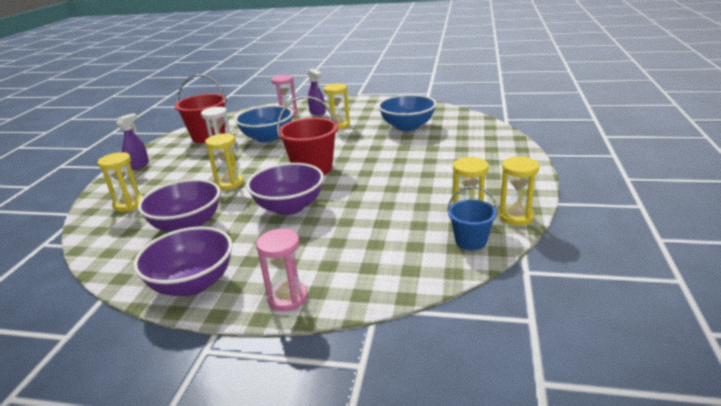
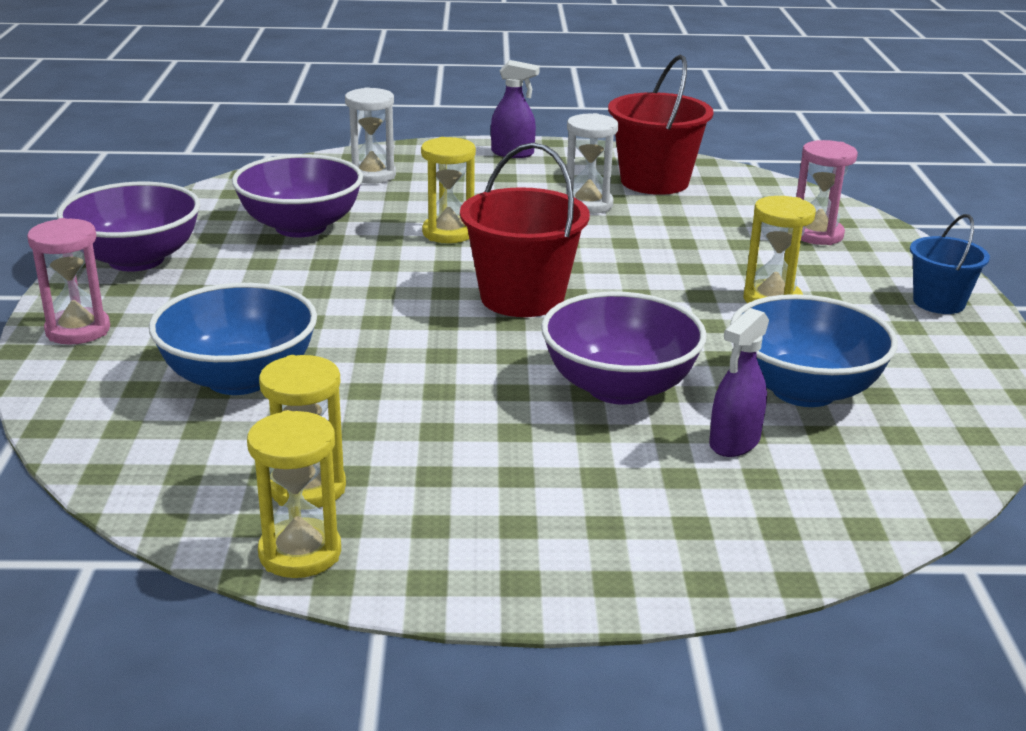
camera: 75 degrees right, 0 degrees up
yellow hourglass [97,152,143,212] -> white hourglass [345,87,396,184]
blue bowl [235,105,293,143] -> blue bowl moved to [149,283,317,395]
purple bowl [246,163,324,215] -> purple bowl moved to [541,292,707,404]
purple spray bottle [307,69,325,116] -> purple spray bottle moved to [709,308,769,457]
blue bucket [447,186,498,250] -> blue bucket moved to [910,214,990,314]

